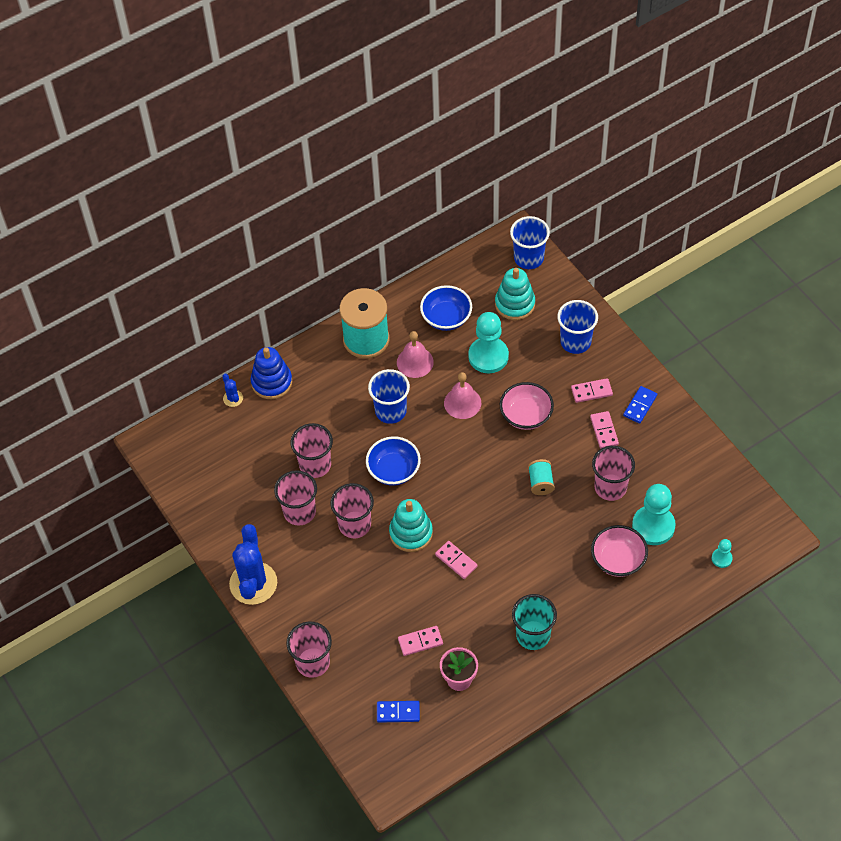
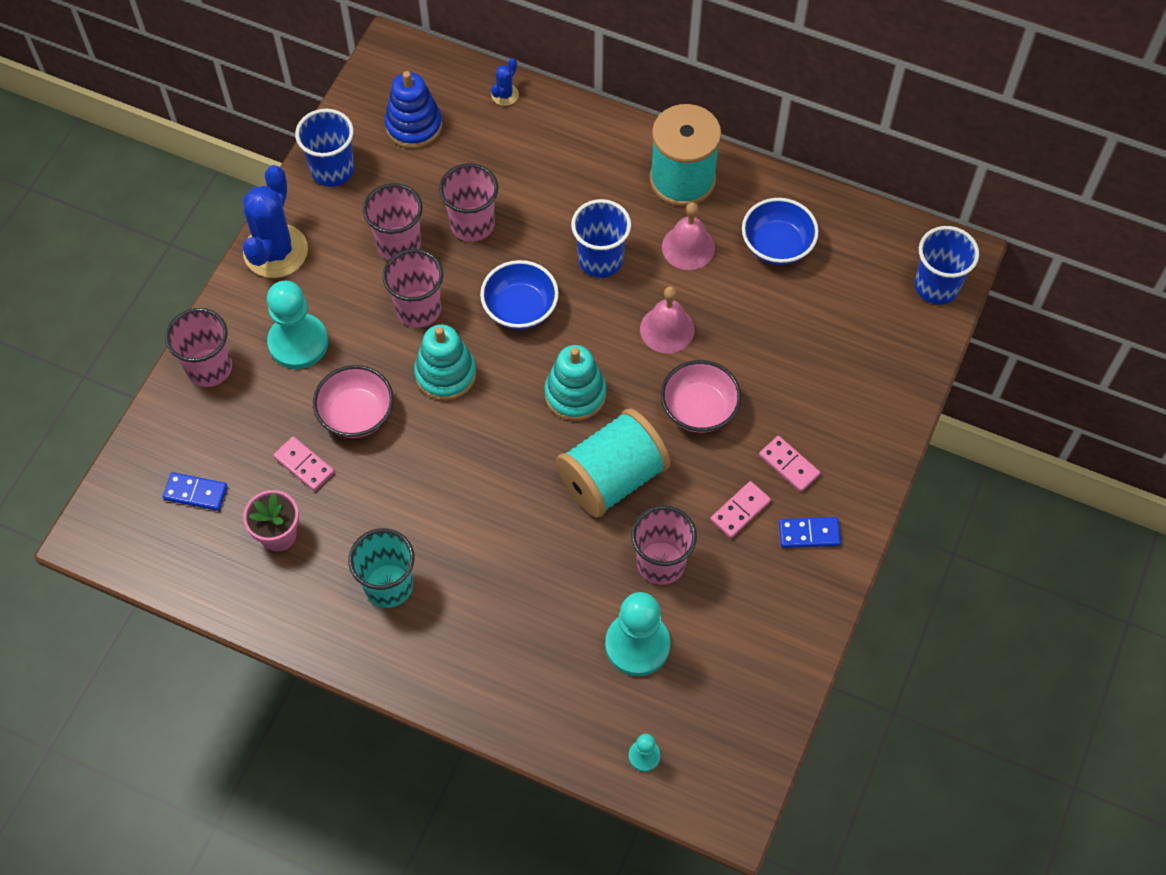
camera: 55 degrees right, 5 degrees up
blue cactus [229,524,277,605] -> blue cactus turned 45 degrees counterclockwise [243,165,308,278]
blue stacking toy [251,347,292,399] -> blue stacking toy moved to [385,71,442,149]
blue domino [377,701,420,723] -> blue domino turned 45 degrees counterclockwise [163,472,227,511]
pink domino [435,541,478,579] -> none
turquoise pawn [468,312,509,373] -> turquoise pawn moved to [267,281,328,369]
turquoise stacking toy [495,268,535,320] -> turquoise stacking toy moved to [544,345,606,421]
turquoise spool [528,459,555,495] -> turquoise spool [556,408,670,518], size x2.10
blue cup [557,300,598,354] -> blue cup moved to [295,109,354,187]
pink bowl [591,525,648,577] -> pink bowl moved to [313,365,394,438]

